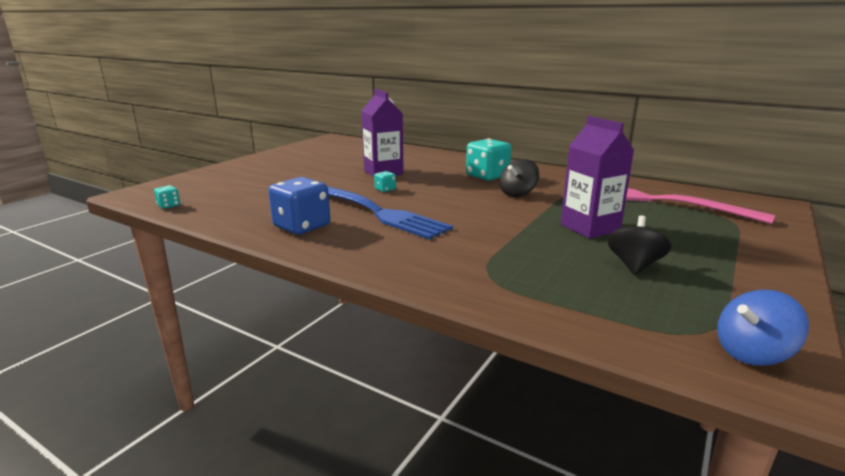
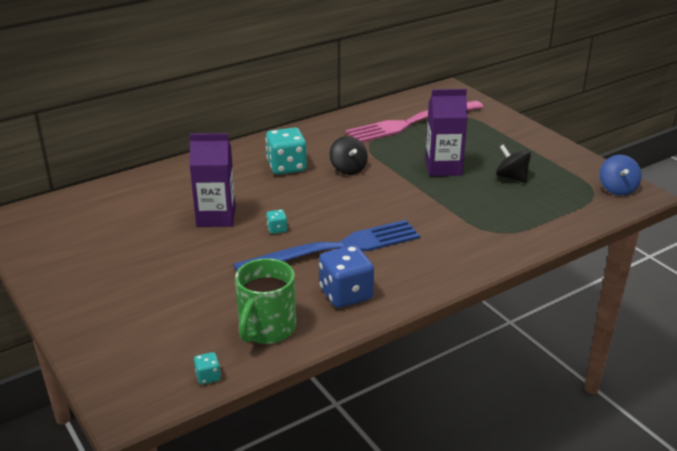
camera: 65 degrees left, 10 degrees up
none -> green mug [235,258,296,344]

